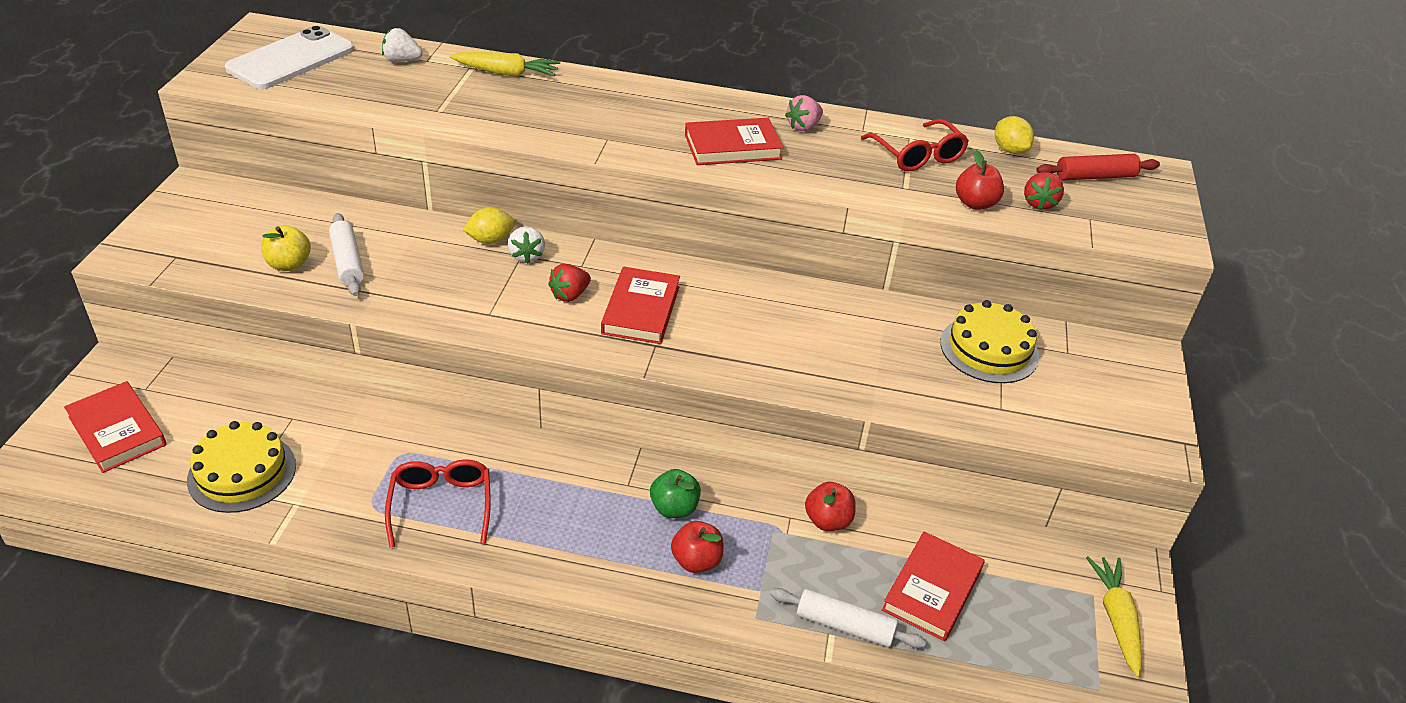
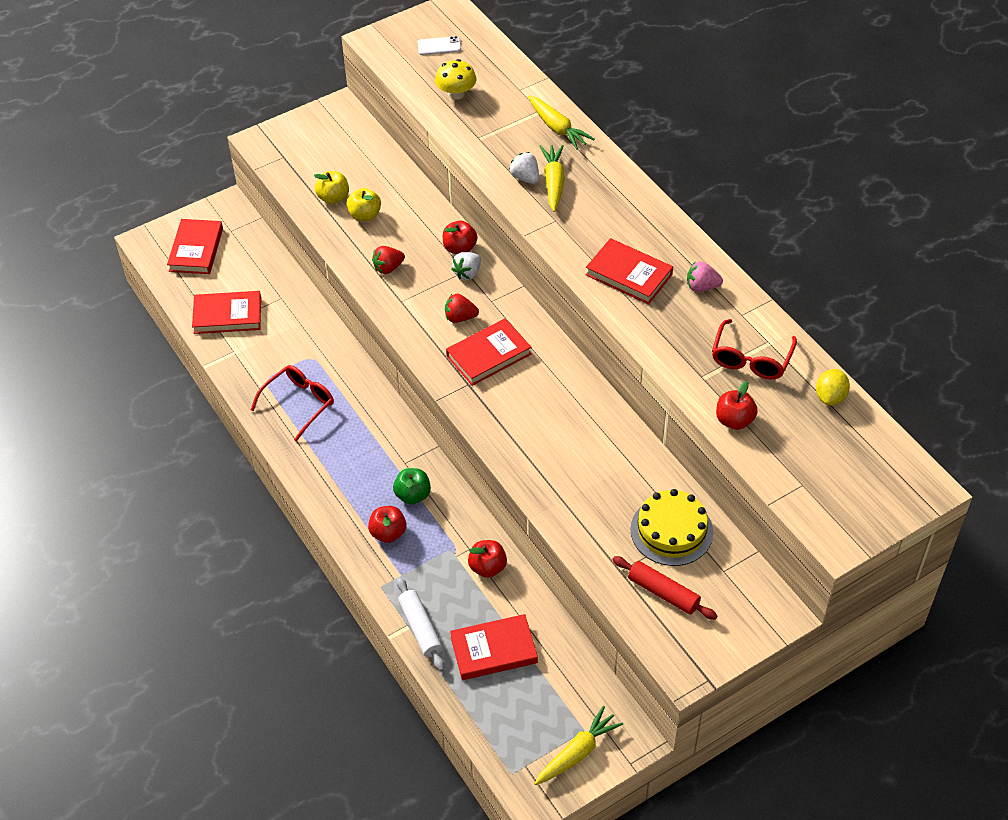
camera: 50 degrees right, 10 degrees up
yellow cake [187,421,296,513] -> red book [192,291,261,334]
white phone [225,26,354,89] -> white phone [418,36,461,55], size x0.46
white rolling pin [329,213,364,296] -> yellow apple [346,188,381,222]
white strawberry [382,28,423,62] -> white strawberry moved to [509,152,539,184]
yellow lemon [463,207,515,244] -> red apple [443,221,477,254]
red strawberry [1024,172,1064,210] -> red strawberry moved to [372,246,405,274]
red rolling pin [1037,154,1160,181] -> red rolling pin moved to [612,556,717,620]
none -> yellow mushroom [435,59,476,99]
none -> yellow carrot [540,145,565,212]

